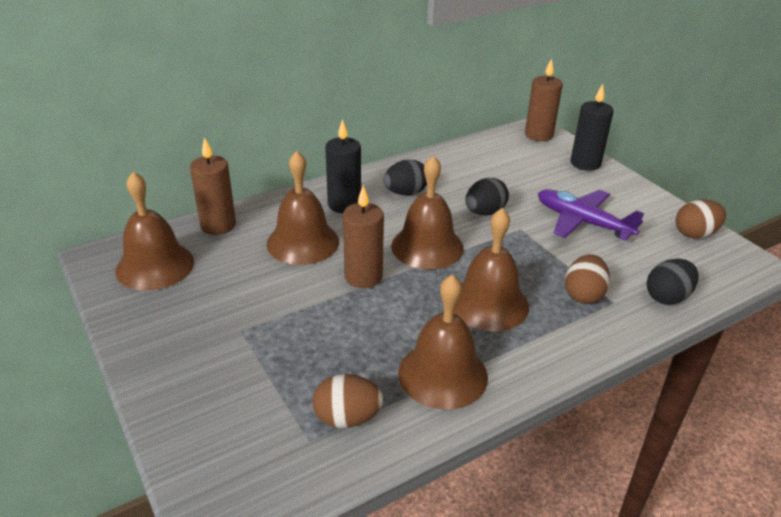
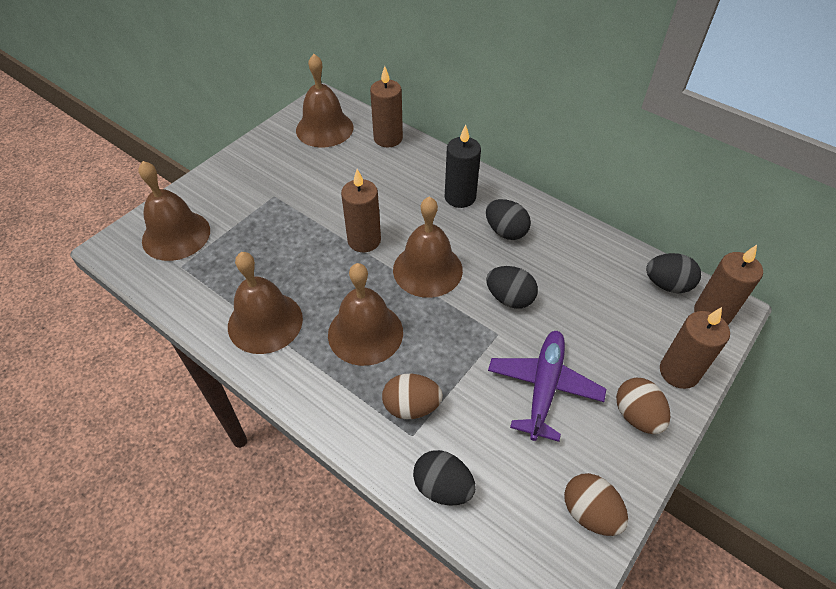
camera: 70 degrees right, 15 degrees up
brown bell [266,151,339,265] -> brown bell moved to [138,161,210,261]
brown egg [313,374,383,428] -> brown egg moved to [616,378,670,434]
black candle [570,84,614,171] -> brown candle [660,307,730,389]
none -> black egg [646,253,701,293]

